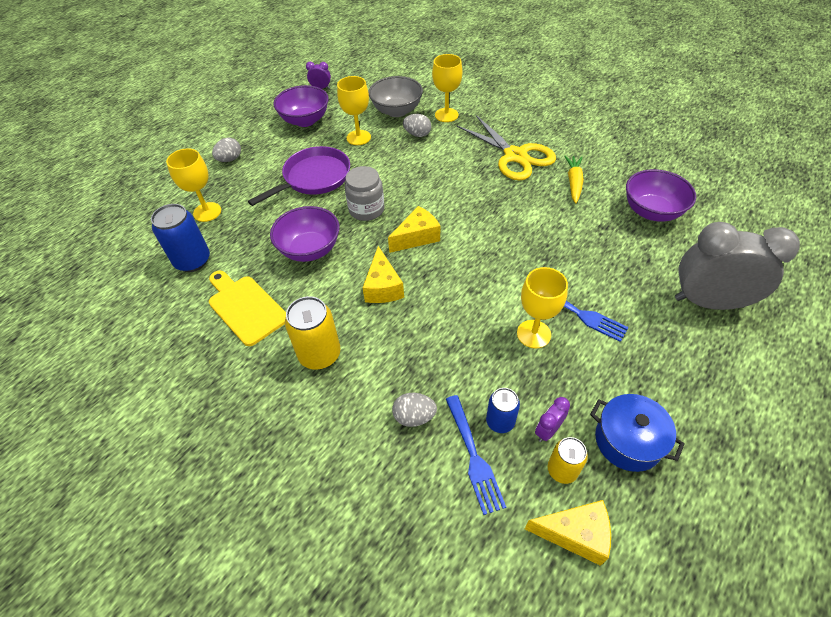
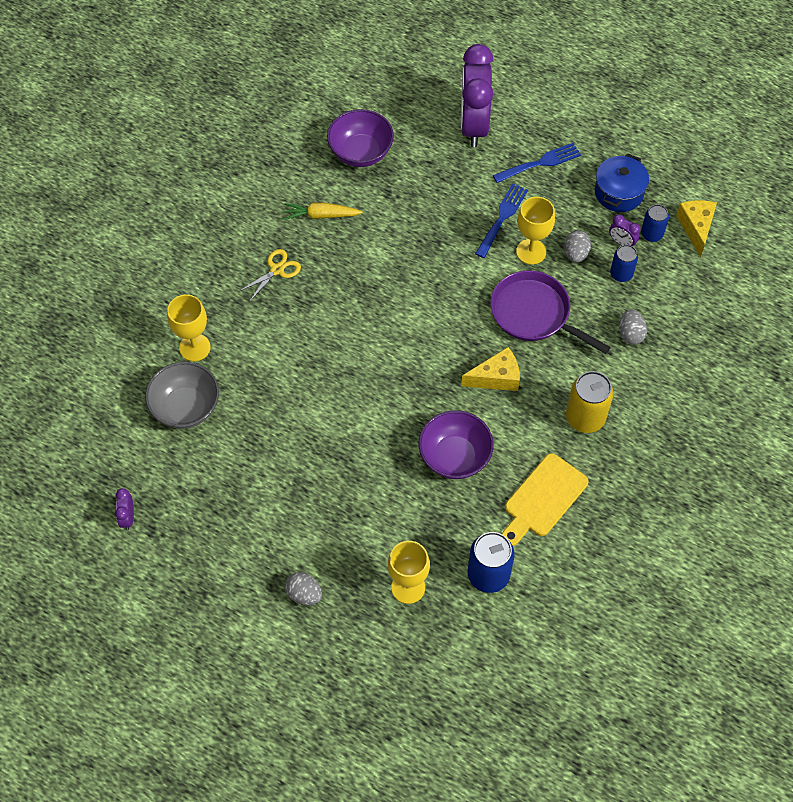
camera: 100 degrees left, 10 degrees up
purple pan [248,146,350,206] -> purple pan moved to [490,271,611,354]
purple bowl [273,85,329,127] -> none
yellow goblet [337,76,371,145] -> none
grey jar [345,166,384,221] -> none
yellow cheese [388,206,440,253] -> none
grey egg [403,114,431,137] -> grey egg moved to [564,230,591,263]
blue fork [446,395,506,515] -> blue fork moved to [493,143,581,183]
yellow scissors [457,115,556,181] -> yellow scissors [238,249,301,302], size x0.51
yellow can [548,437,588,484] -> blue can [641,204,669,242]
grey clock [675,222,800,310] -> purple clock [461,44,493,147]

